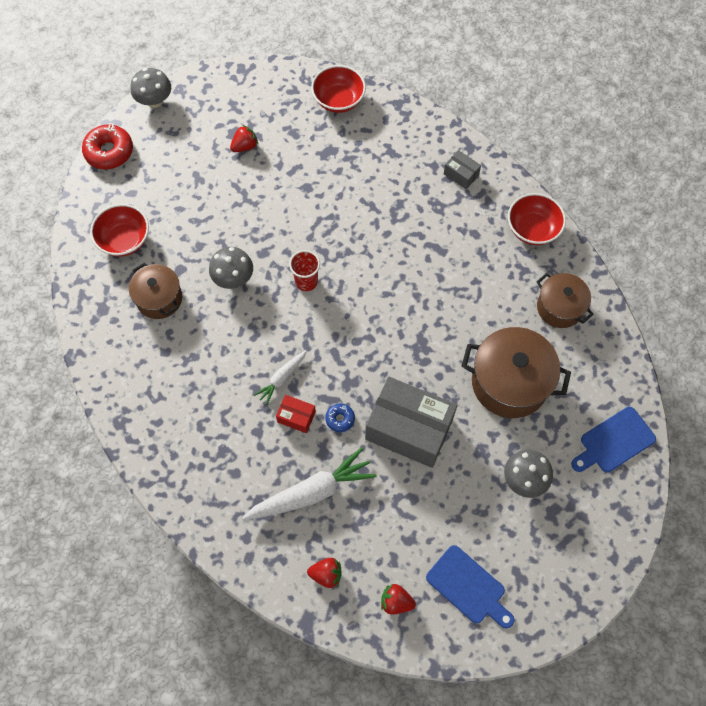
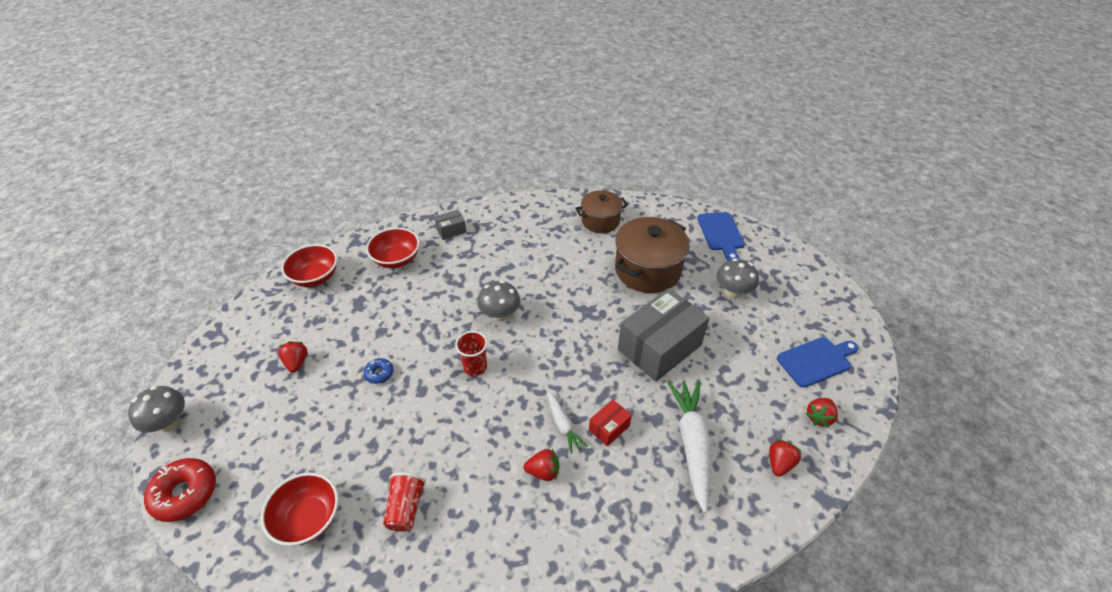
camera: 65 degrees left, 20 degrees down
brown pot [129,262,182,319] -> red cup [383,473,426,532]
grey mushroom [209,247,253,289] -> grey mushroom moved to [478,280,520,322]
blue donut [325,404,355,432] -> blue donut moved to [364,358,393,384]
red bowl [508,193,566,245] -> red bowl moved to [366,227,420,268]
none -> red strawberry [524,449,559,481]

